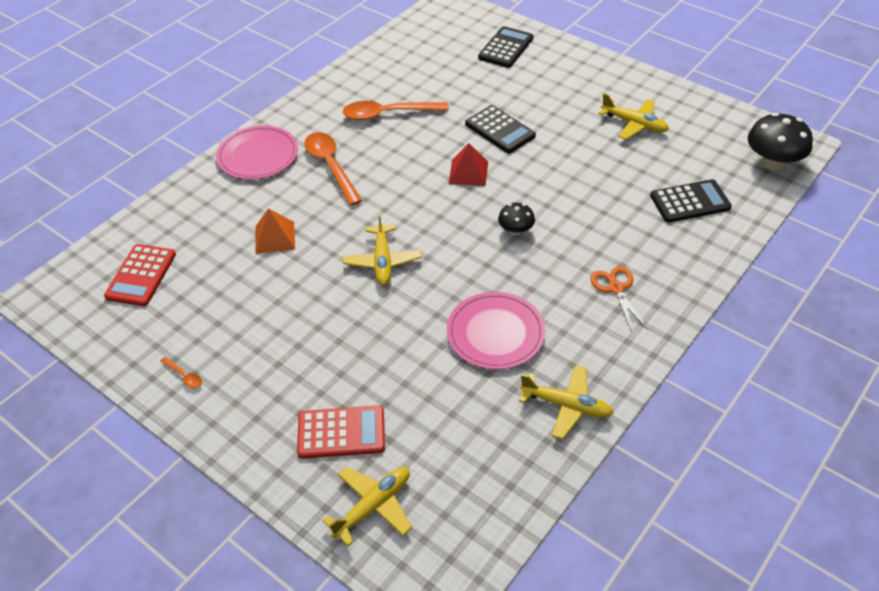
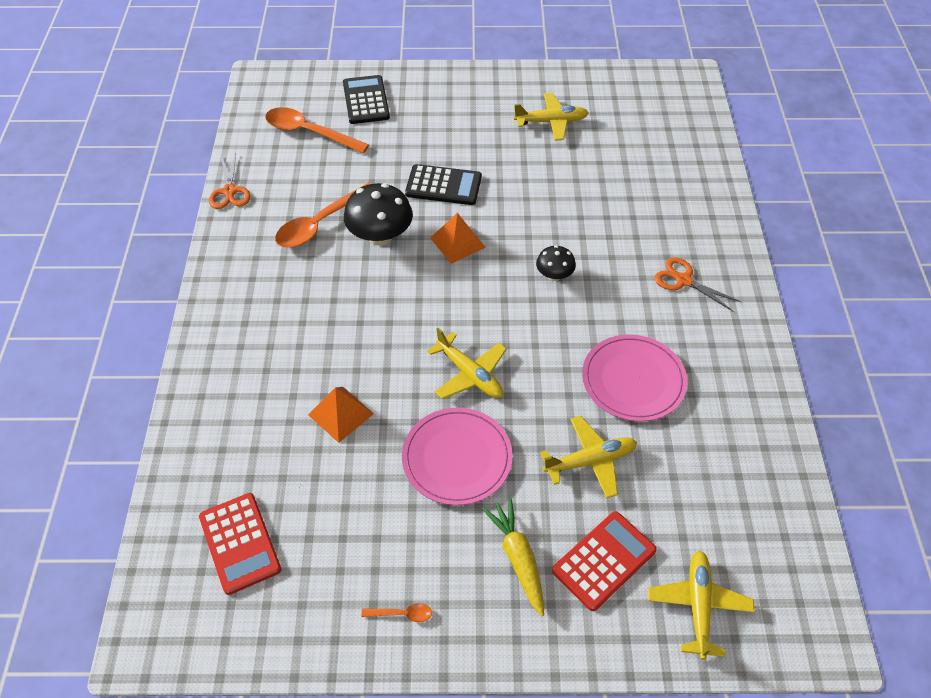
camera: 40 degrees left, 5 degrees up
pink plate [216,125,298,179] -> pink plate moved to [402,408,513,505]
orange spoon [305,132,363,206] -> orange spoon moved to [265,107,369,153]
red pyramid [449,143,488,186] -> orange pyramid [430,213,486,264]
yellow plane [519,365,614,439] -> yellow plane moved to [540,416,637,499]
black calculator [650,179,732,223] -> none
black mushroom [748,113,813,171] -> black mushroom moved to [344,183,413,246]
none -> orange scissors [209,153,250,209]
none -> yellow carrot [482,498,544,616]

